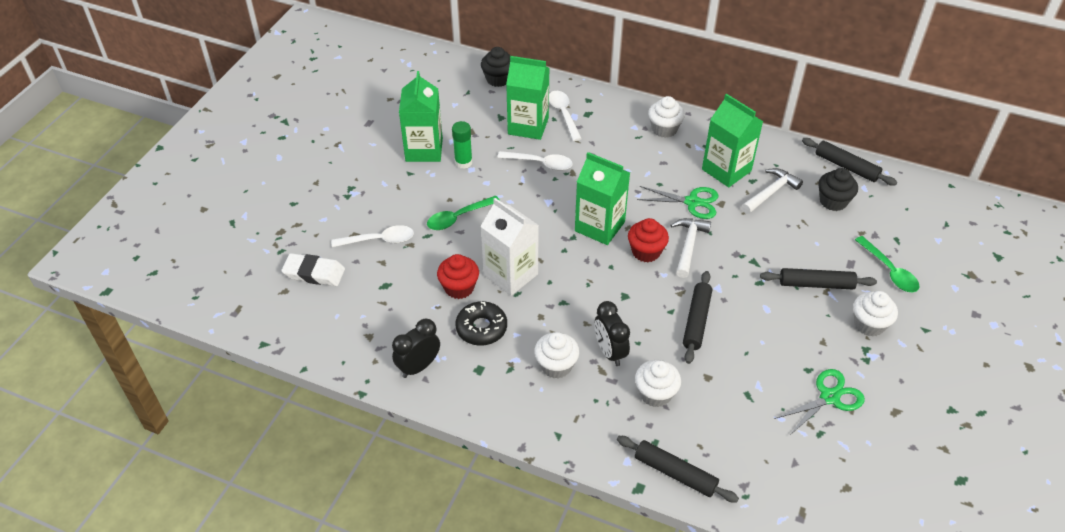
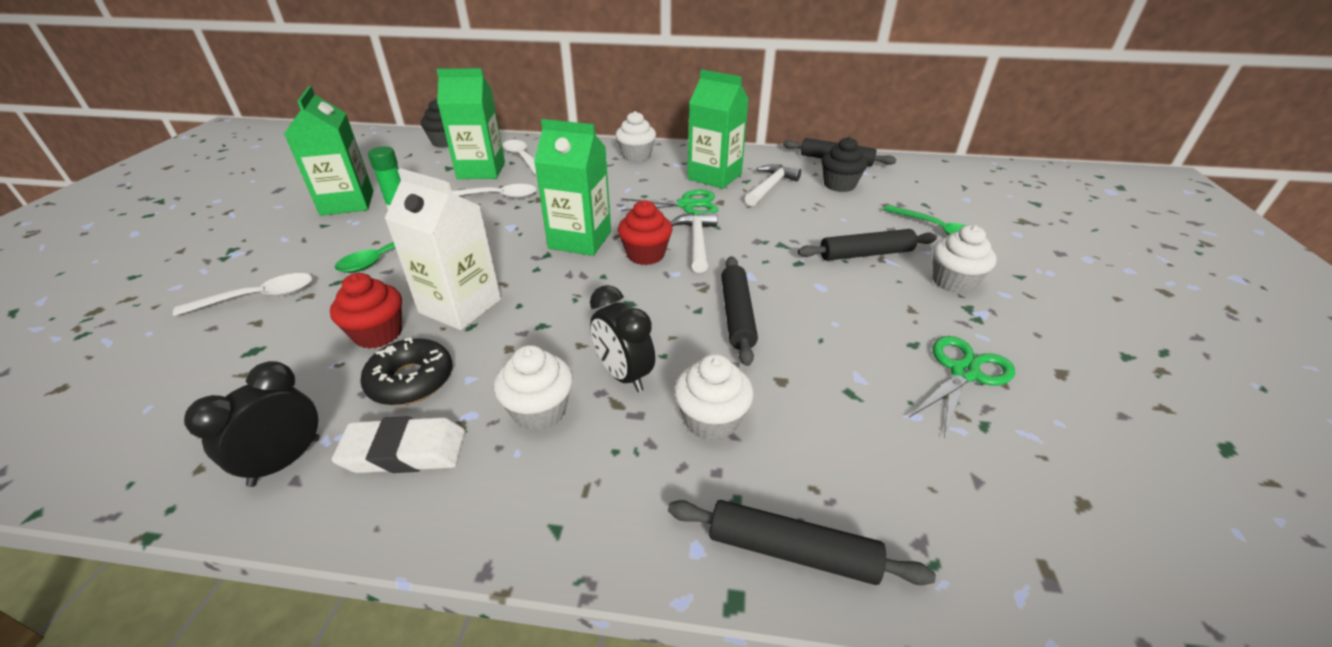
camera: 15 degrees left, 10 degrees down
white eraser [281,253,345,286] -> white eraser moved to [332,416,465,473]

